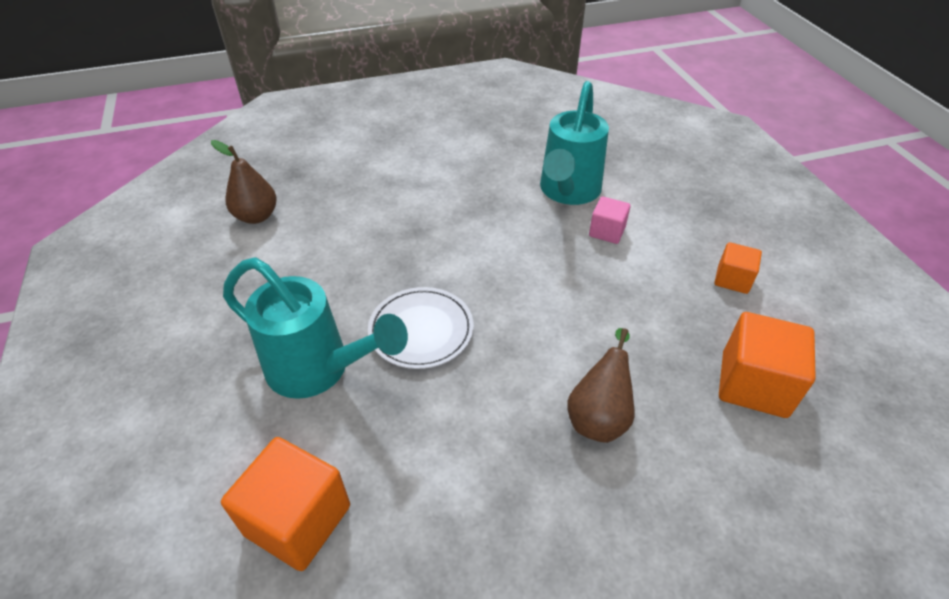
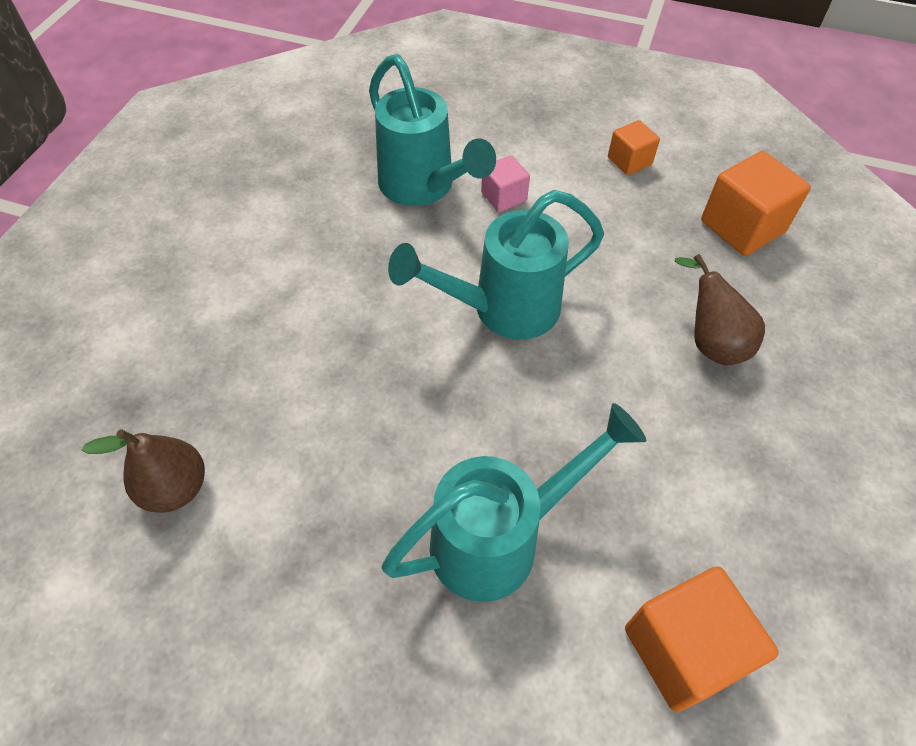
camera: 55 degrees left, 10 degrees up
white plate [368,287,474,369] -> none
none -> turquoise watering can [388,190,604,340]

